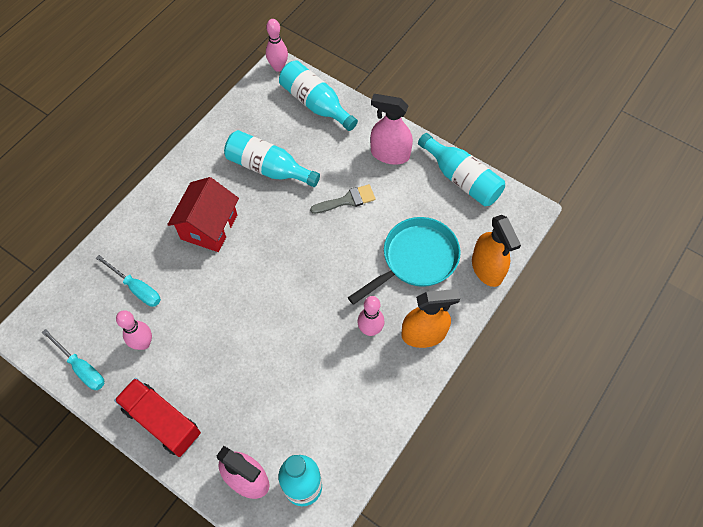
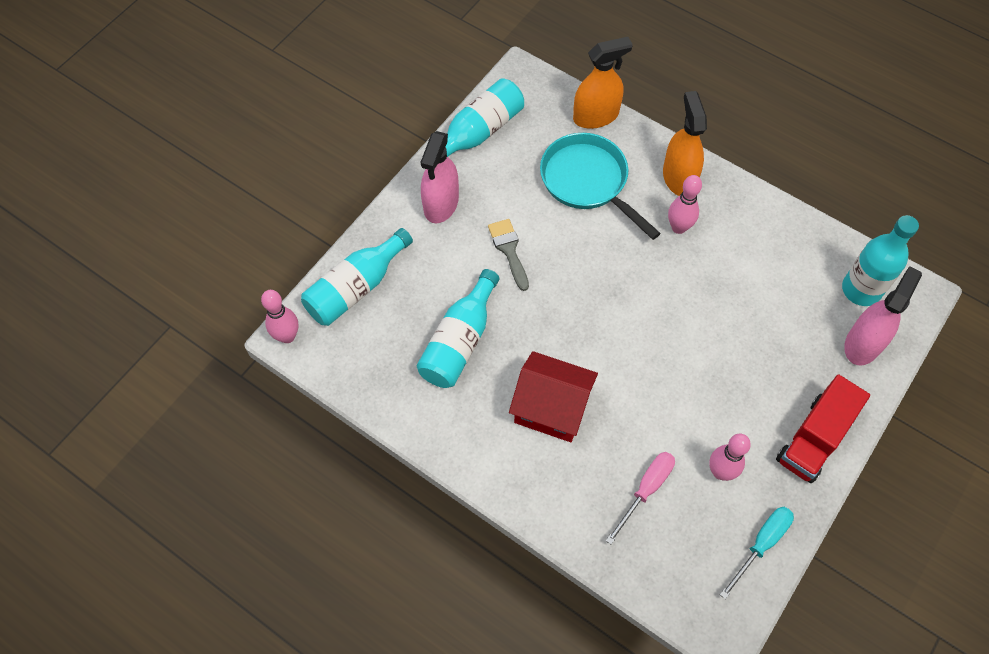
camera: 90 degrees left, 0 degrees up
turquoise screwdriver [96,255,161,307] -> pink screwdriver [606,452,675,544]

